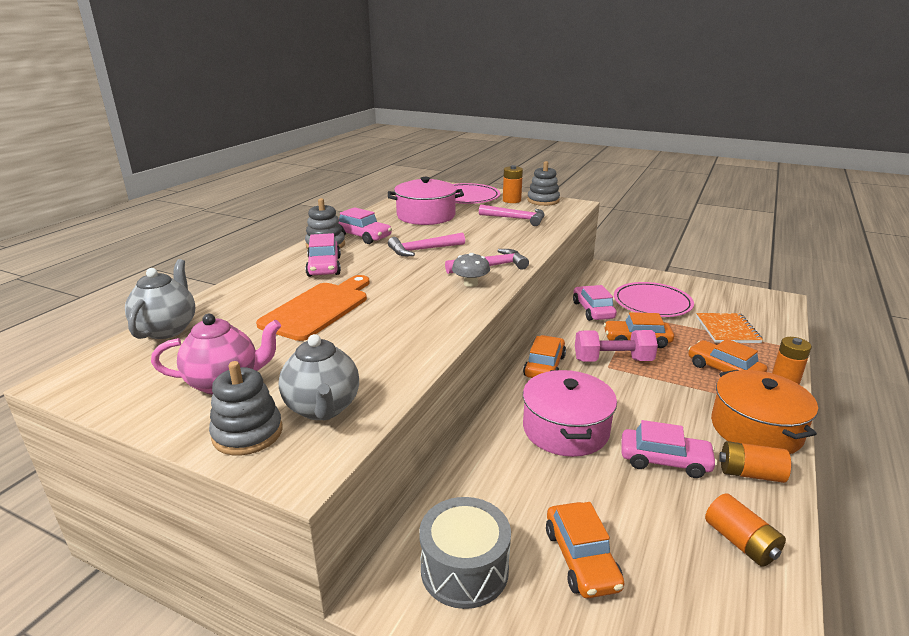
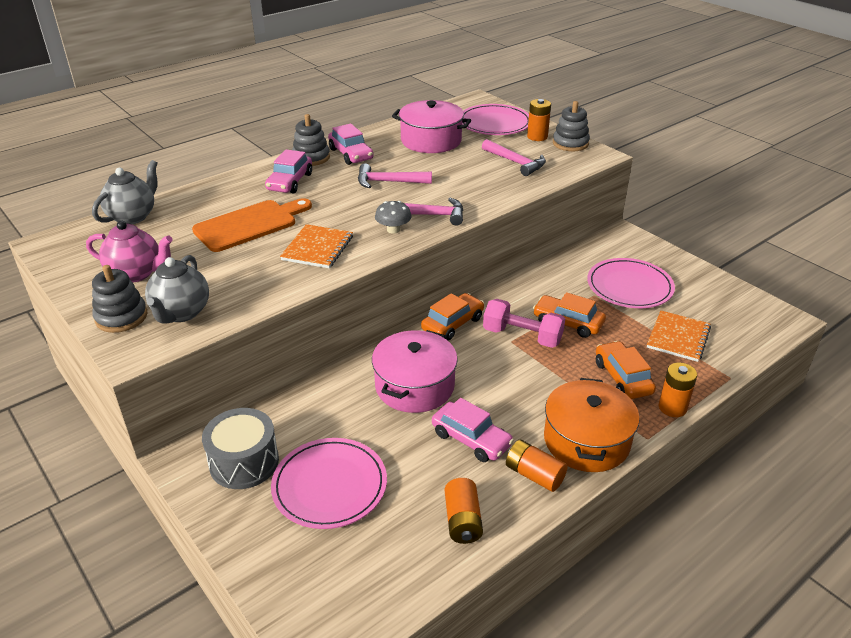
camera: 25 degrees right, 10 degrees up
orange car [546,502,625,598] -> pink plate [271,438,387,529]
pink car [573,285,617,321] -> none
none -> orange notebook [280,224,353,268]

